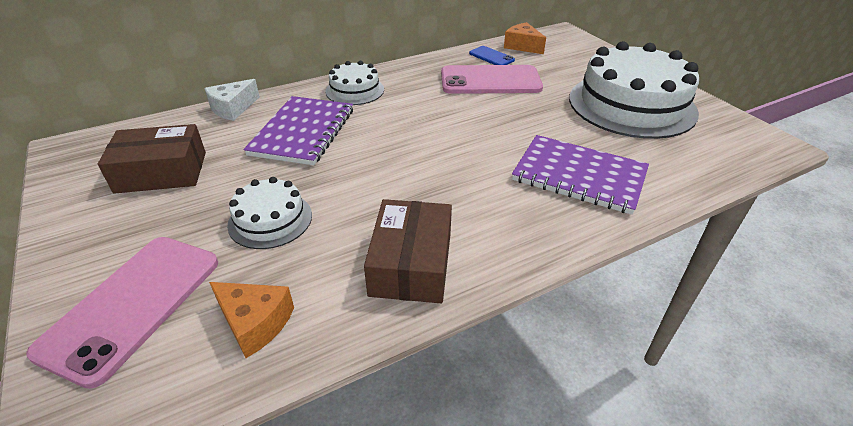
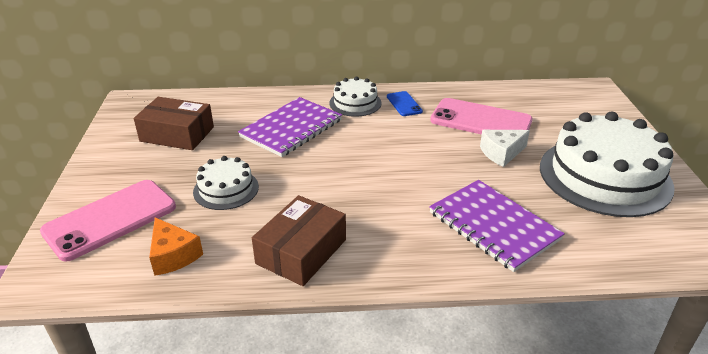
camera: 25 degrees right, 5 degrees down
white cheese [204,79,260,121] -> white cheese moved to [480,130,530,167]
blue phone [469,46,515,65] -> blue phone moved to [387,91,423,116]
orange cheese [504,22,546,54] -> none

